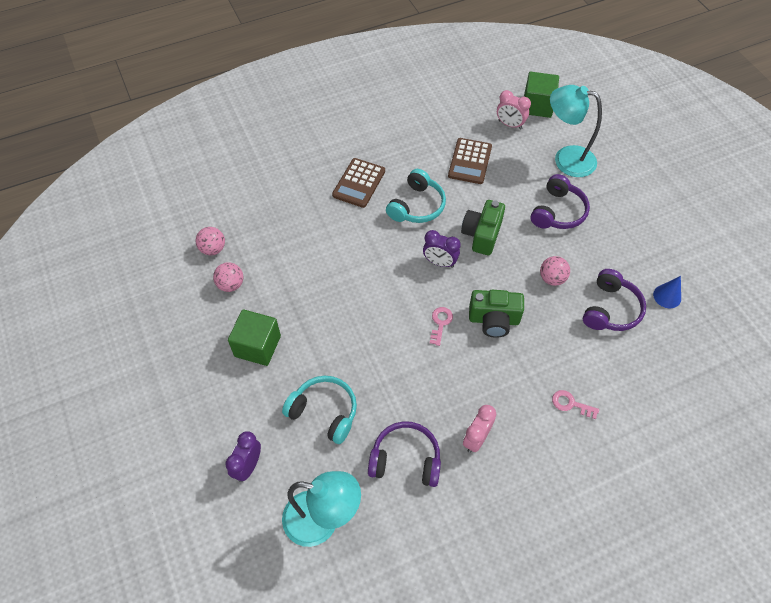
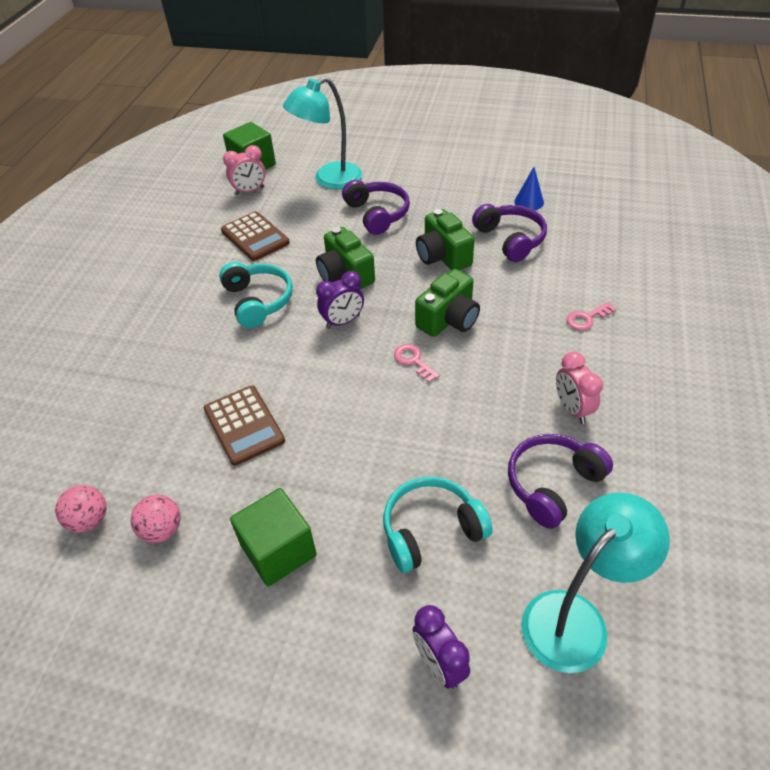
camera: 50 degrees left, 10 degrees down
brown calculator [332,158,385,208] -> brown calculator moved to [204,385,285,466]
pink ball [540,256,570,286] -> green camera [416,209,475,270]

